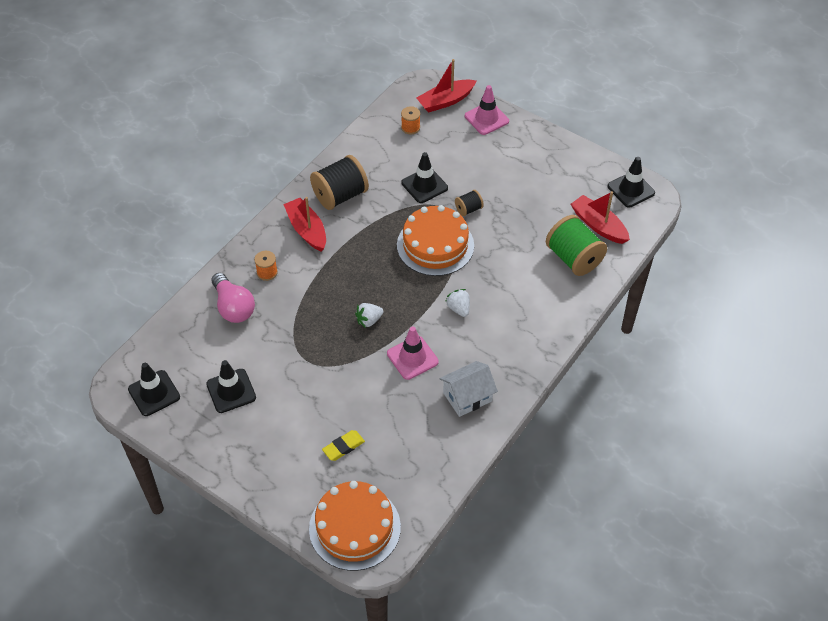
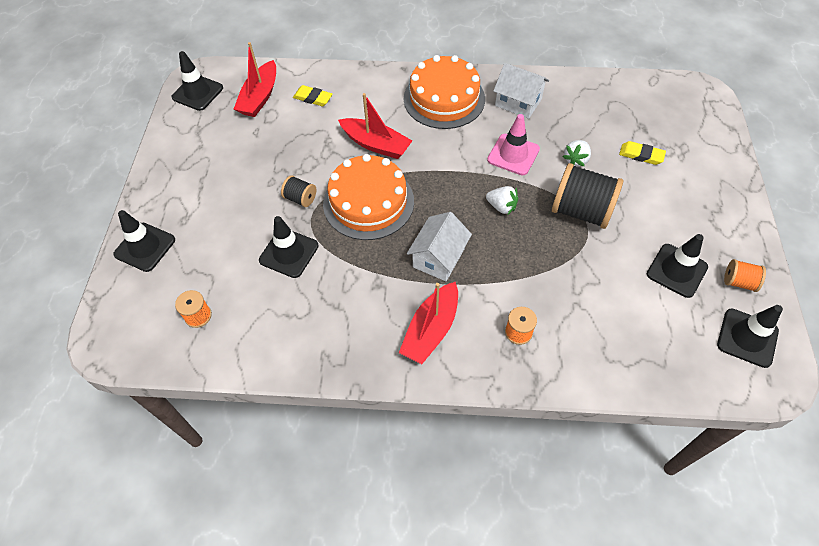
camera: 120 degrees left, 5 degrees up
pink light bulb [212,273,255,323] -> none
orange cake [309,481,401,571] -> orange cake moved to [404,55,485,129]
black spool [310,155,369,210] -> black spool moved to [552,163,623,229]
red boat [417,59,477,113] -> red boat moved to [338,93,412,159]
white strawberry [445,289,470,317] -> white strawberry moved to [563,140,591,166]
pink traffic cone [465,85,509,135] -> black traffic cone [113,210,175,272]
green spool [546,215,607,276] -> yellow eraser [293,85,332,106]
none -> white house [407,212,472,281]
none -> orange spool [724,259,766,292]

